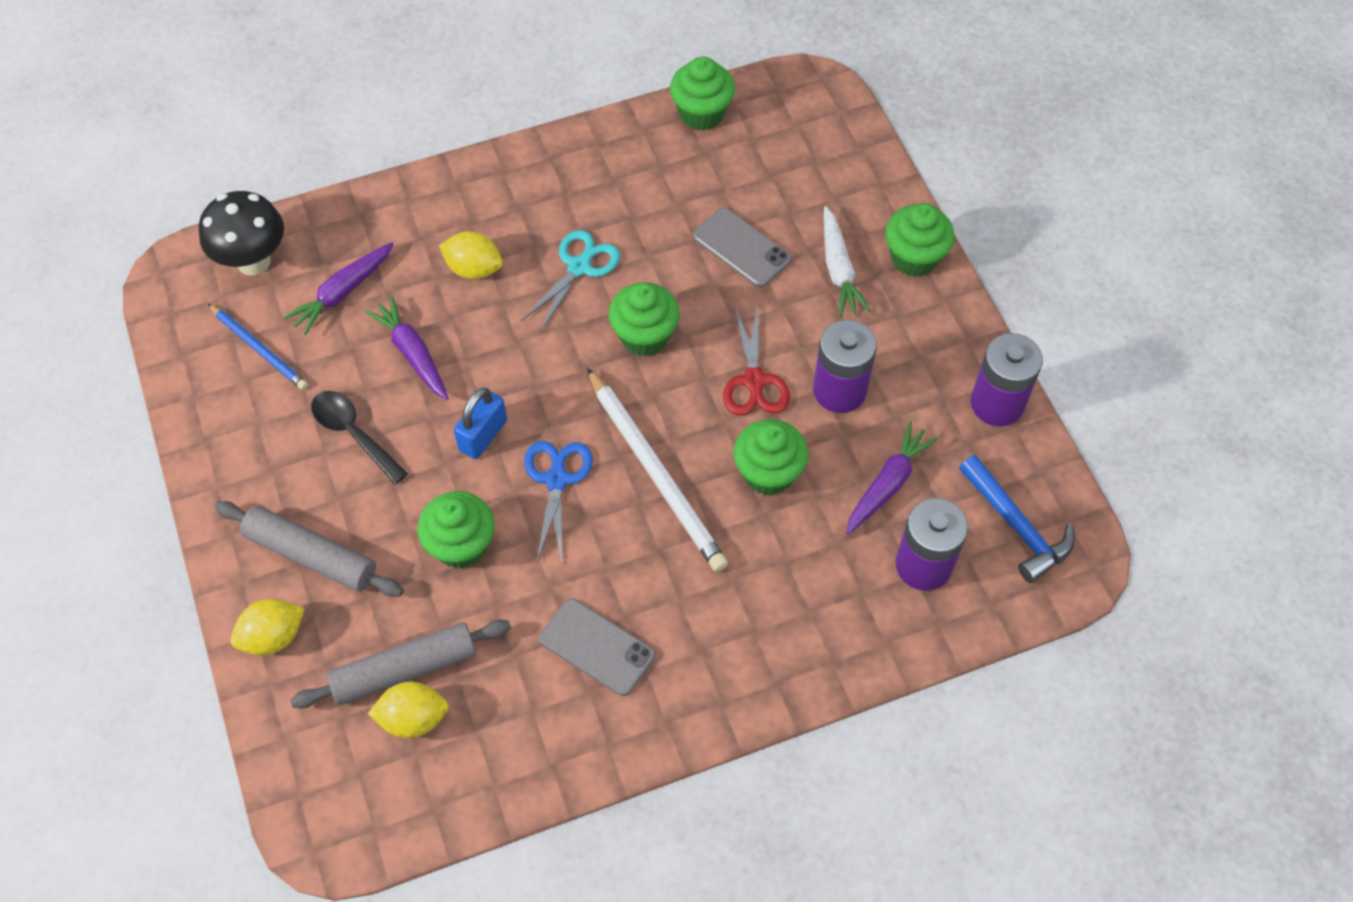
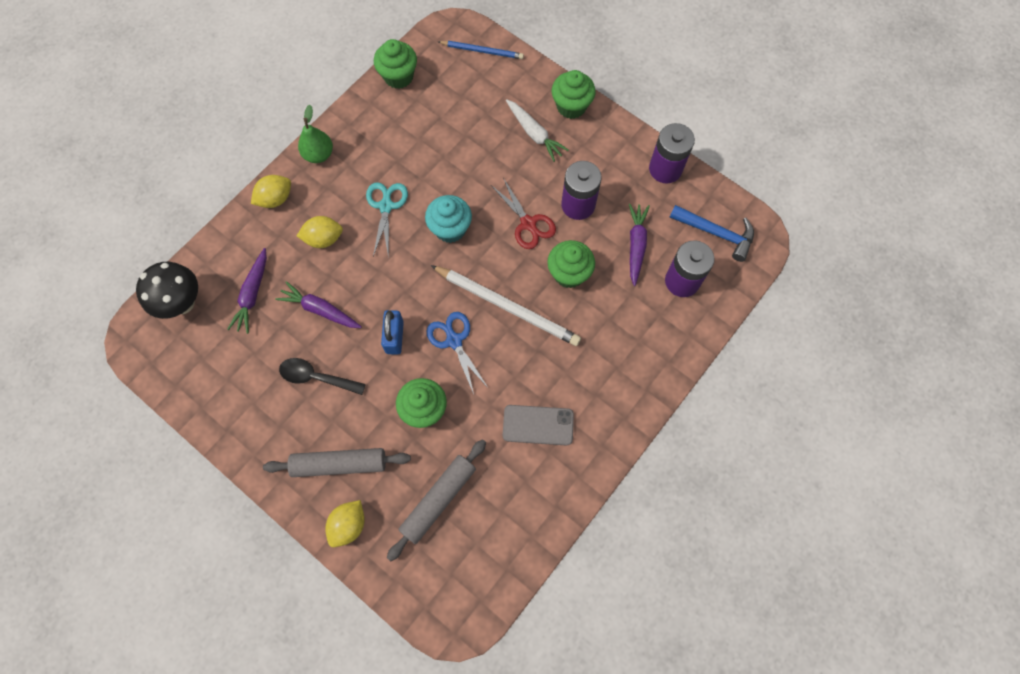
camera: 30 degrees left, 10 degrees up
blue pencil [208,304,308,390] -> blue pencil moved to [439,41,524,59]
yellow lemon [368,682,449,738] -> yellow lemon moved to [251,175,291,208]
green cupcake [608,282,680,356] -> turquoise cupcake [425,195,472,243]
grey phone [693,207,791,287] -> none
none -> green pear [298,105,333,163]

